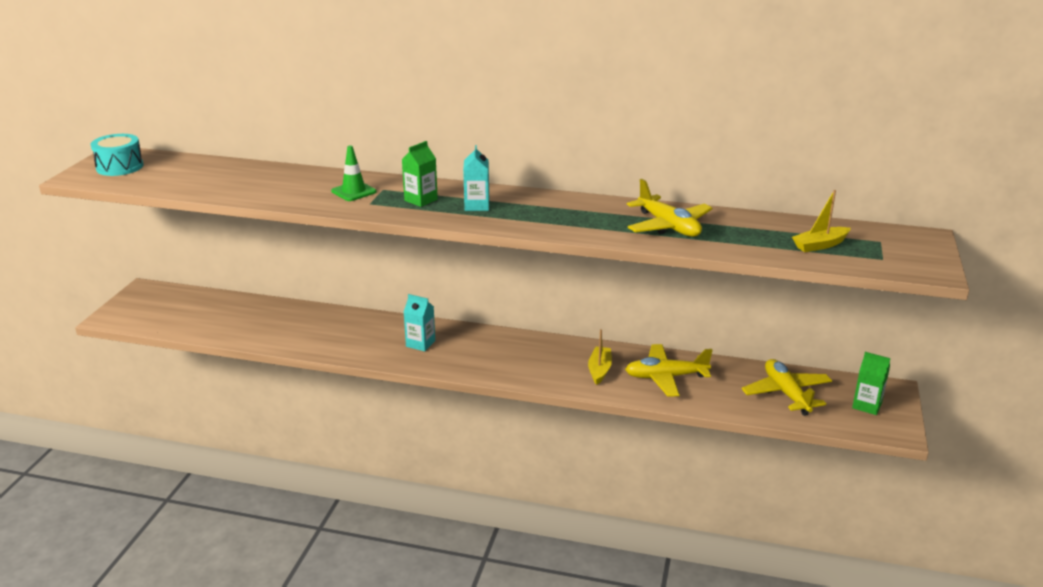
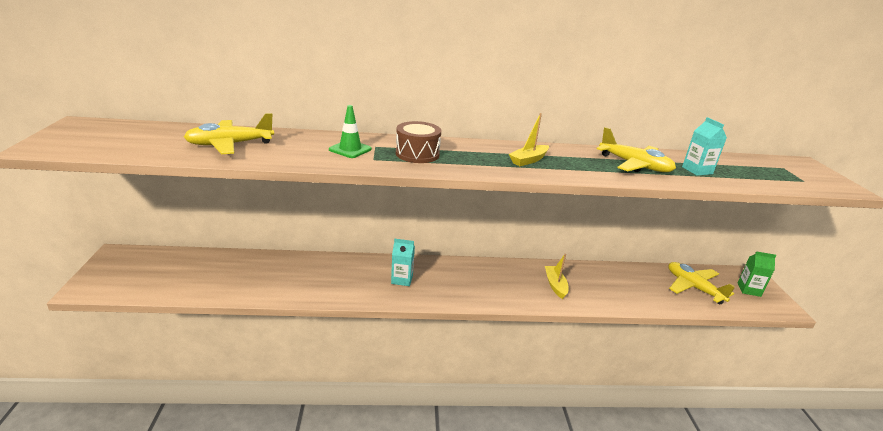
camera: 20 degrees left, 0 degrees up
turquoise drum [90,134,144,176] -> none
green carton [402,141,438,207] -> brown drum [396,121,441,163]
turquoise carton [463,145,489,211] -> turquoise carton moved to [682,117,727,176]
yellow plane [625,344,712,397] -> yellow plane moved to [184,113,274,154]
yellow boat [792,190,851,252] -> yellow boat moved to [509,113,549,166]

